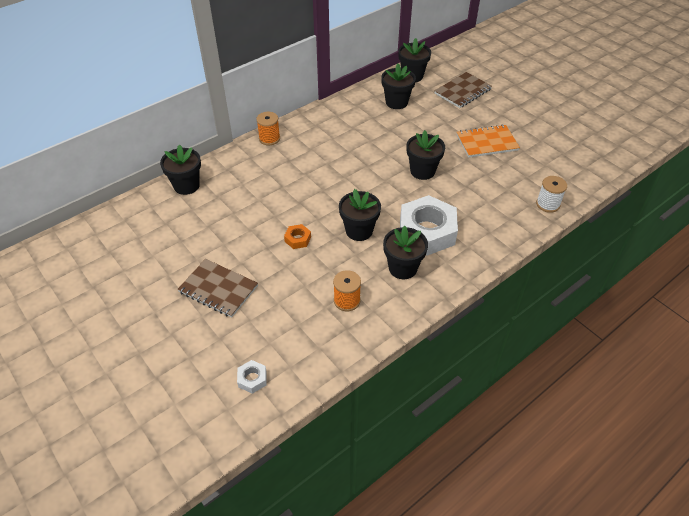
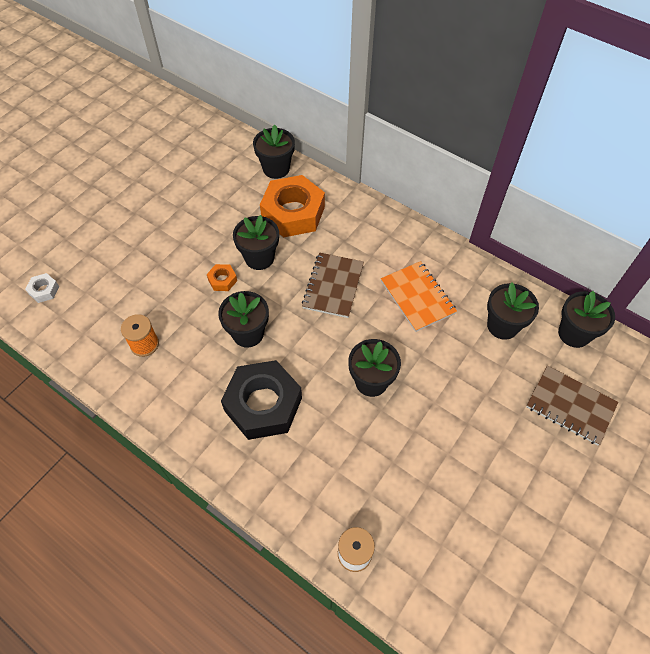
camera: 75 degrees right, 10 degrees up
brown notebook [177,259,258,318] -> brown notebook moved to [302,252,364,318]
orange spool [256,112,280,145] -> none
black flower pot [383,225,428,279] -> black flower pot moved to [233,215,279,270]
white nut [400,195,458,256] -> black nut [221,360,302,440]
orange notebook [457,124,520,158] -> orange notebook moved to [381,261,457,332]
none -> orange nut [260,175,325,238]

